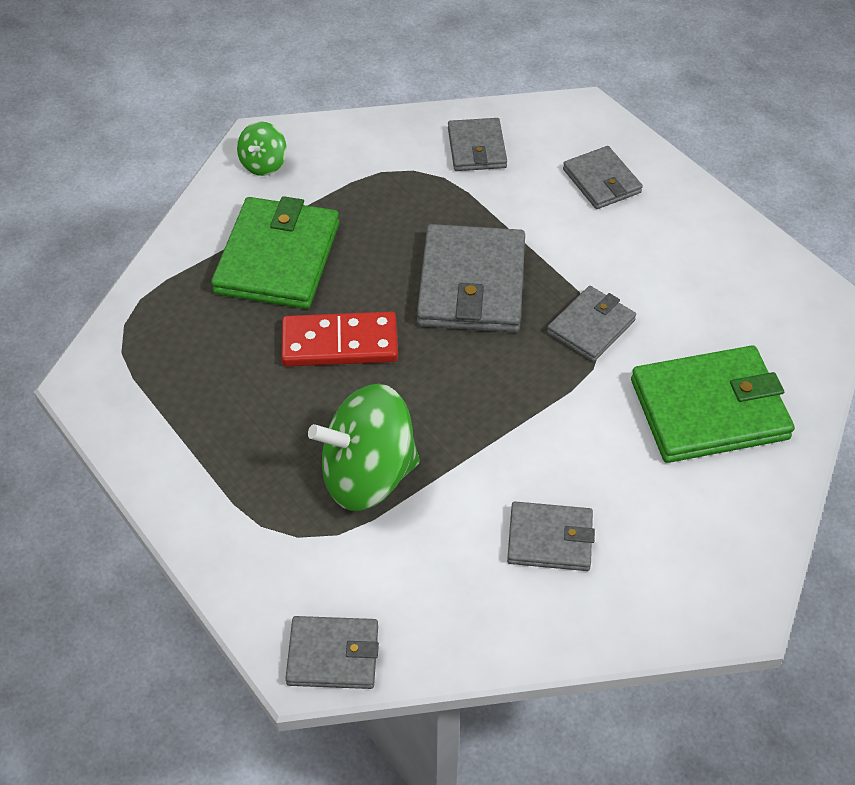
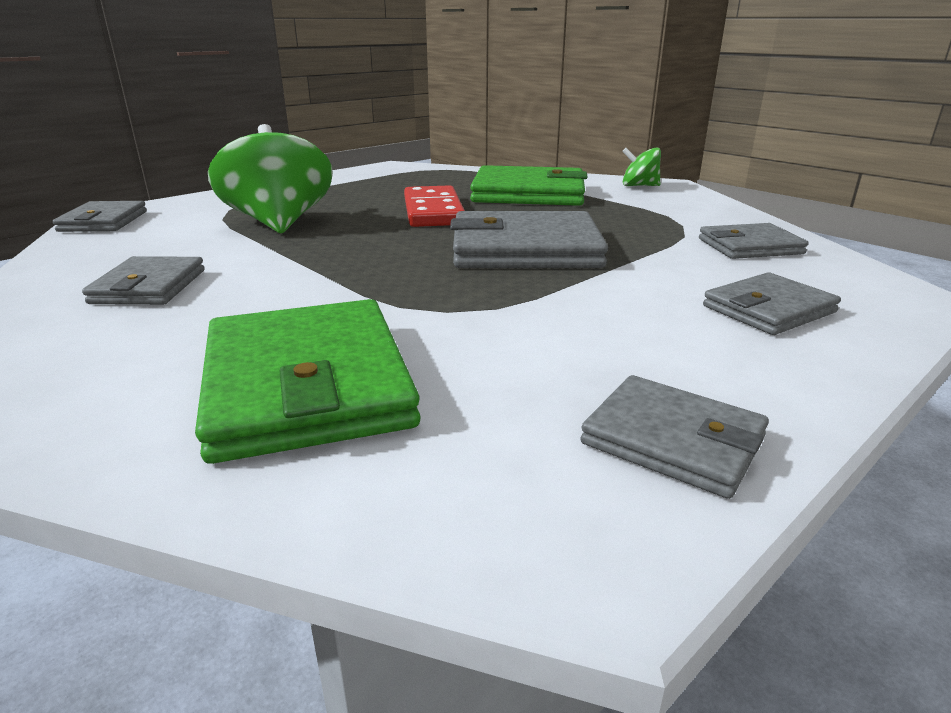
camera: 85 degrees right, 25 degrees down
grey wallet [547,286,636,362] -> grey wallet moved to [580,375,769,499]

